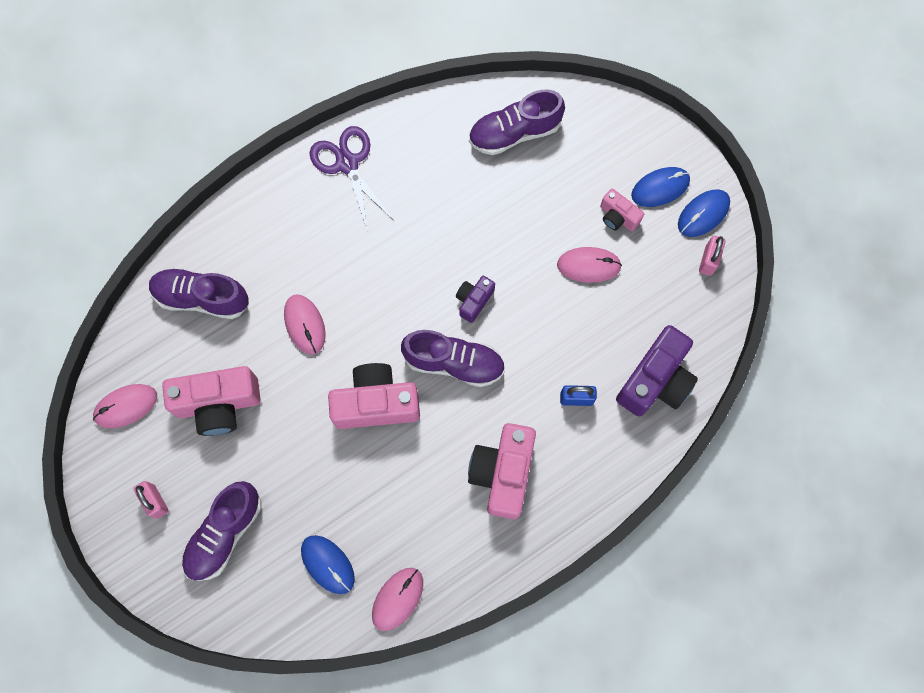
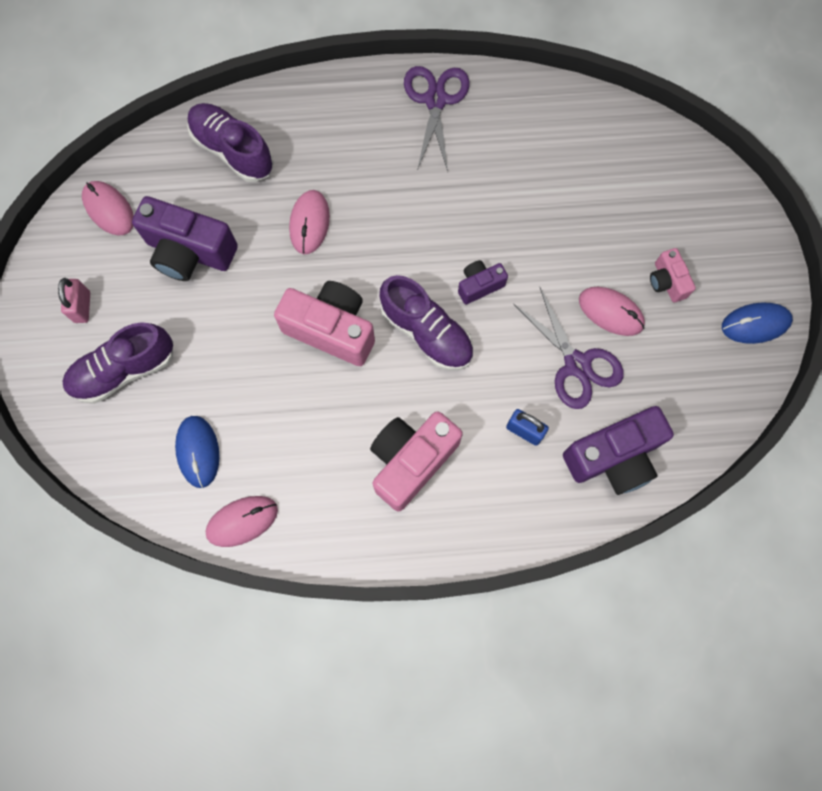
camera: 30 degrees right, 0 degrees up
pink mouse [93,384,157,428] -> pink mouse turned 45 degrees clockwise [82,181,134,236]
pink camera [162,366,261,436] -> purple camera [132,196,238,281]
purple shoe [469,90,565,155] -> none
blue mouse [631,167,690,207] -> none
pink padlock [699,236,726,276] -> none
none -> purple scissors [514,288,624,409]

